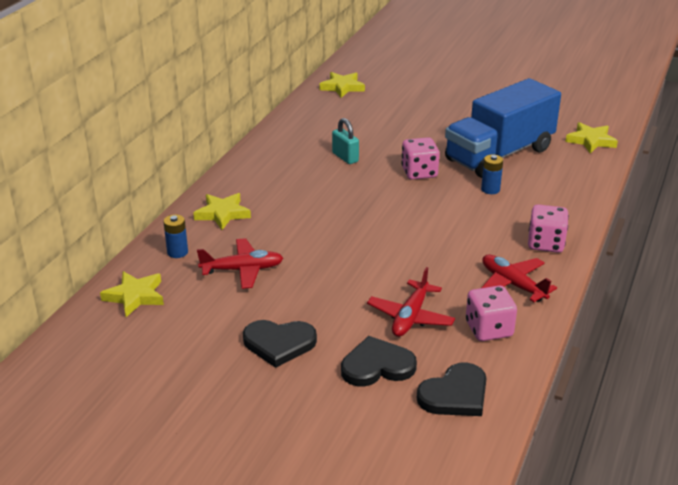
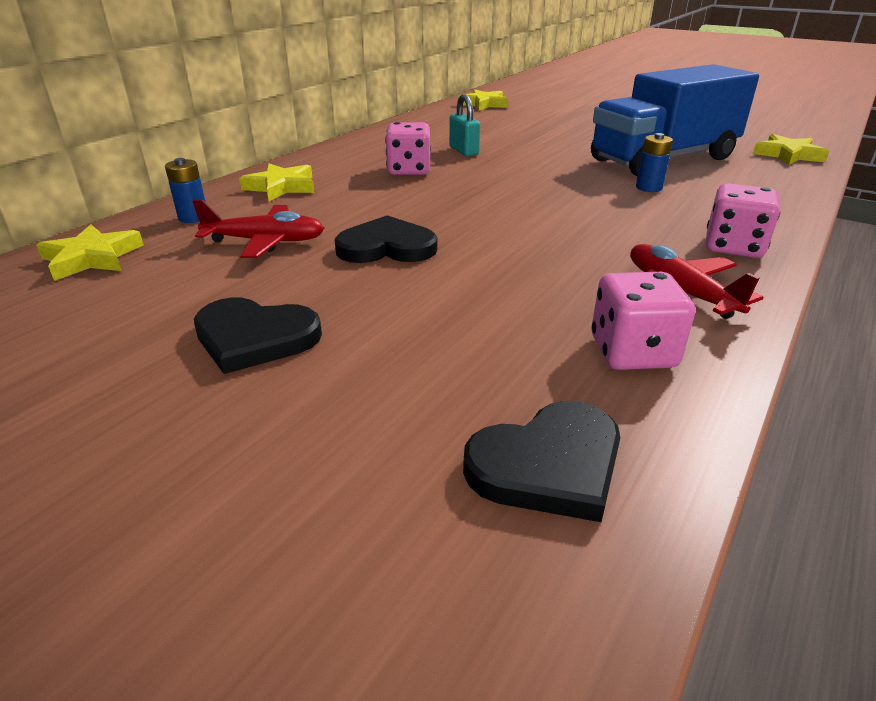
camera: 10 degrees right, 0 degrees up
black heart [341,336,417,386] -> black heart moved to [334,215,437,263]
red plane [367,267,455,337] -> none
pink dice [401,137,440,180] -> pink dice moved to [385,122,431,175]

